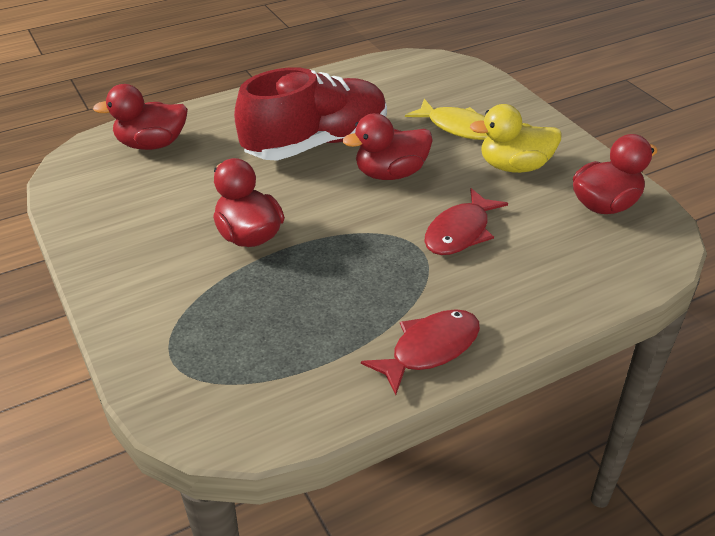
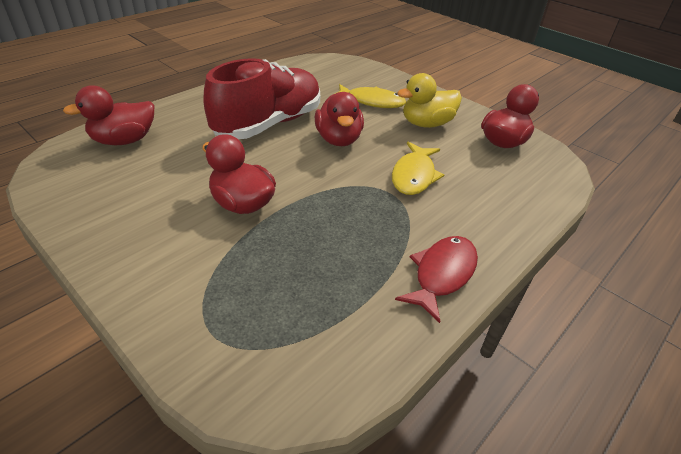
camera: 20 degrees left, 0 degrees up
red duck [343,113,433,180] -> red duck turned 60 degrees counterclockwise [315,92,364,146]
red fish [424,188,508,255] -> yellow fish [392,142,444,195]

